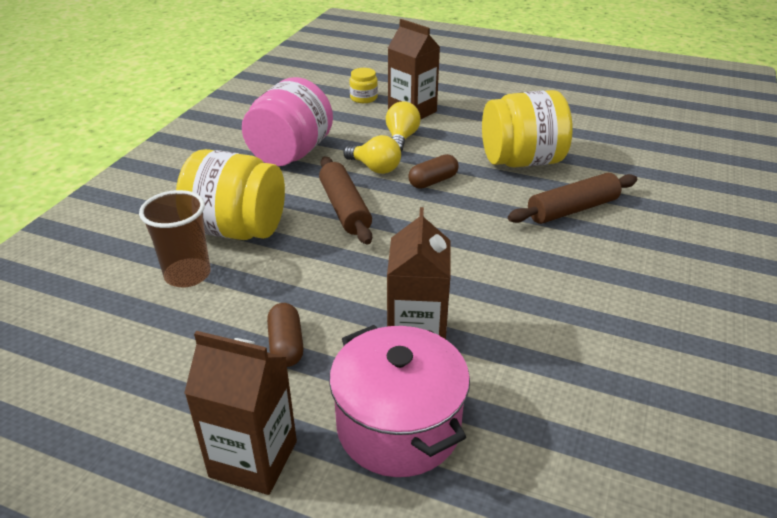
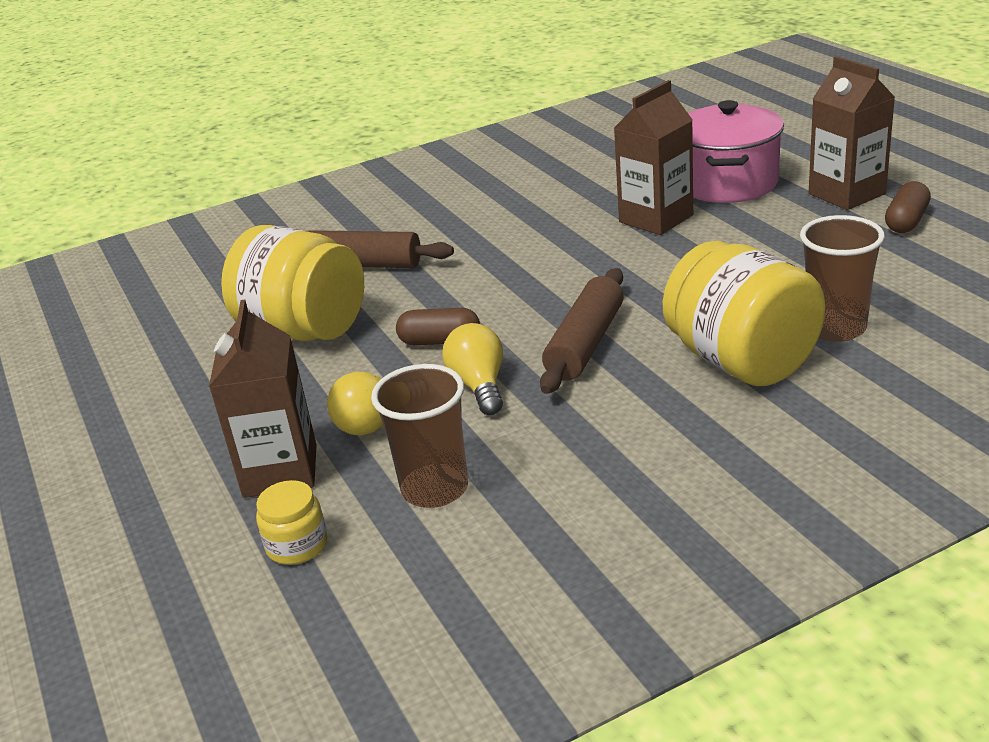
camera: 135 degrees left, 5 degrees down
pink jar [242,77,333,166] -> none
brown capsule [267,303,304,367] -> brown capsule moved to [885,181,931,233]
none -> brown cup [371,364,468,508]

